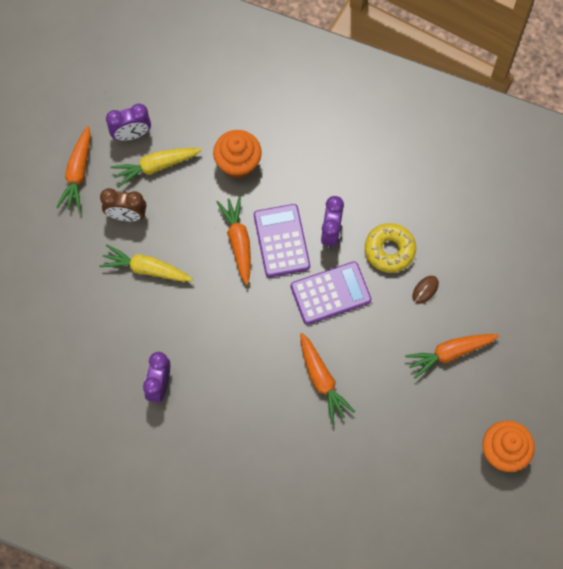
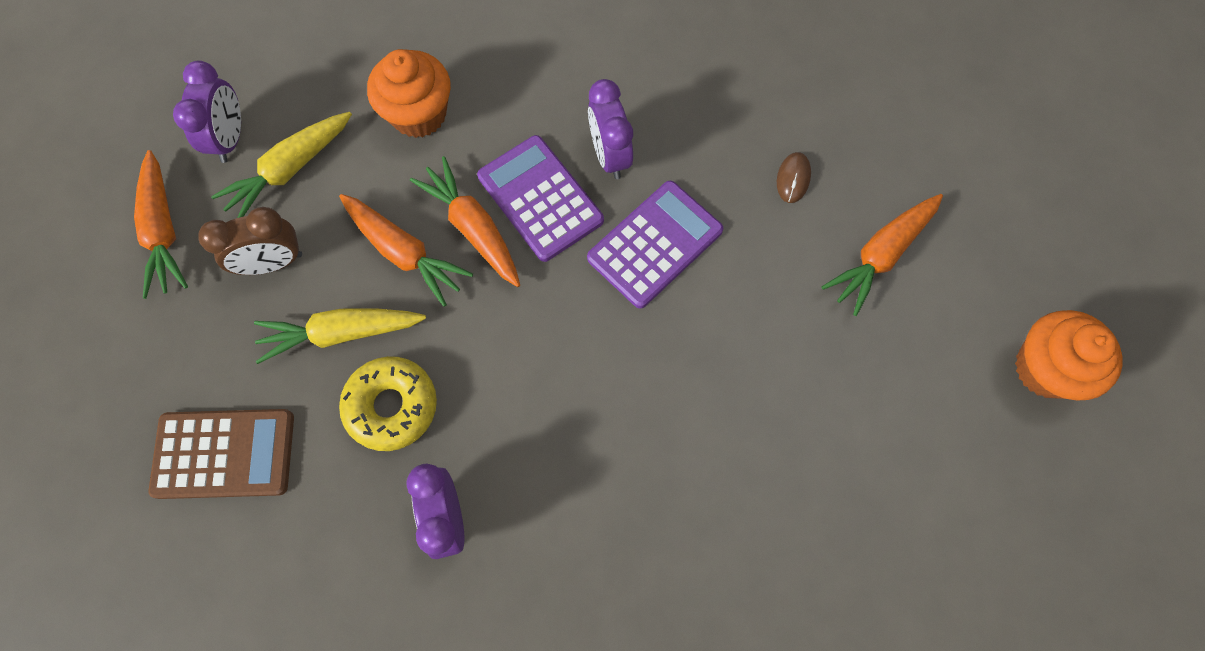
camera: 25 degrees left, 0 degrees up
purple clock [106,104,151,141] -> purple clock turned 45 degrees counterclockwise [173,61,241,163]
orange carrot [300,333,355,423] -> orange carrot moved to [339,194,473,307]
yellow donut [365,223,416,273] -> yellow donut moved to [339,356,437,451]
none -> brown calculator [148,409,294,499]

